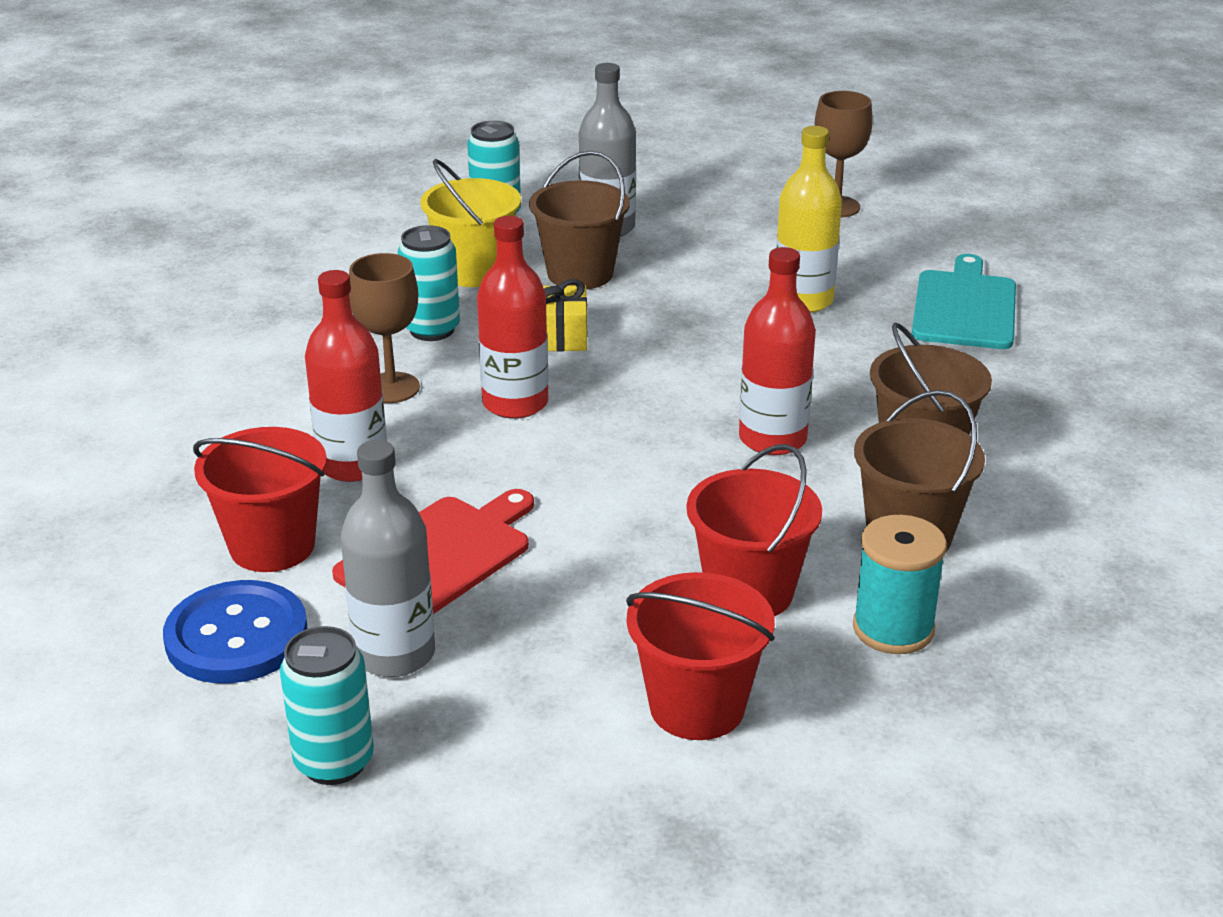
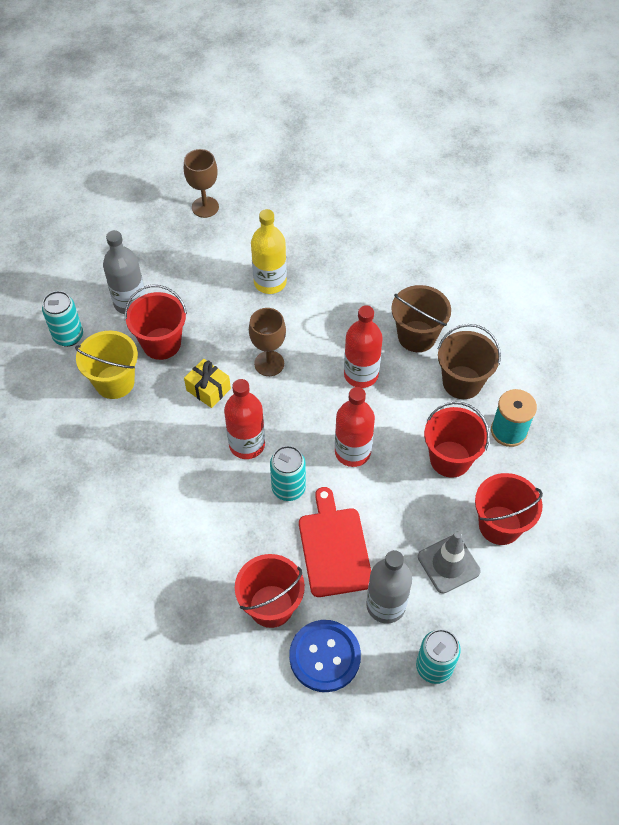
camera: 50 degrees left, 25 degrees up
red bottle [305,270,387,482] -> red bottle moved to [335,387,375,467]
brown goblet [349,253,420,403] -> brown goblet moved to [249,308,286,376]
turquoise can [398,225,460,341] -> turquoise can moved to [270,446,306,501]
brown bucket [529,151,630,289] -> red bucket [125,285,187,360]
turquoise cutting board [912,254,1016,349] -> none
none -> grey traffic cone [418,532,481,593]

